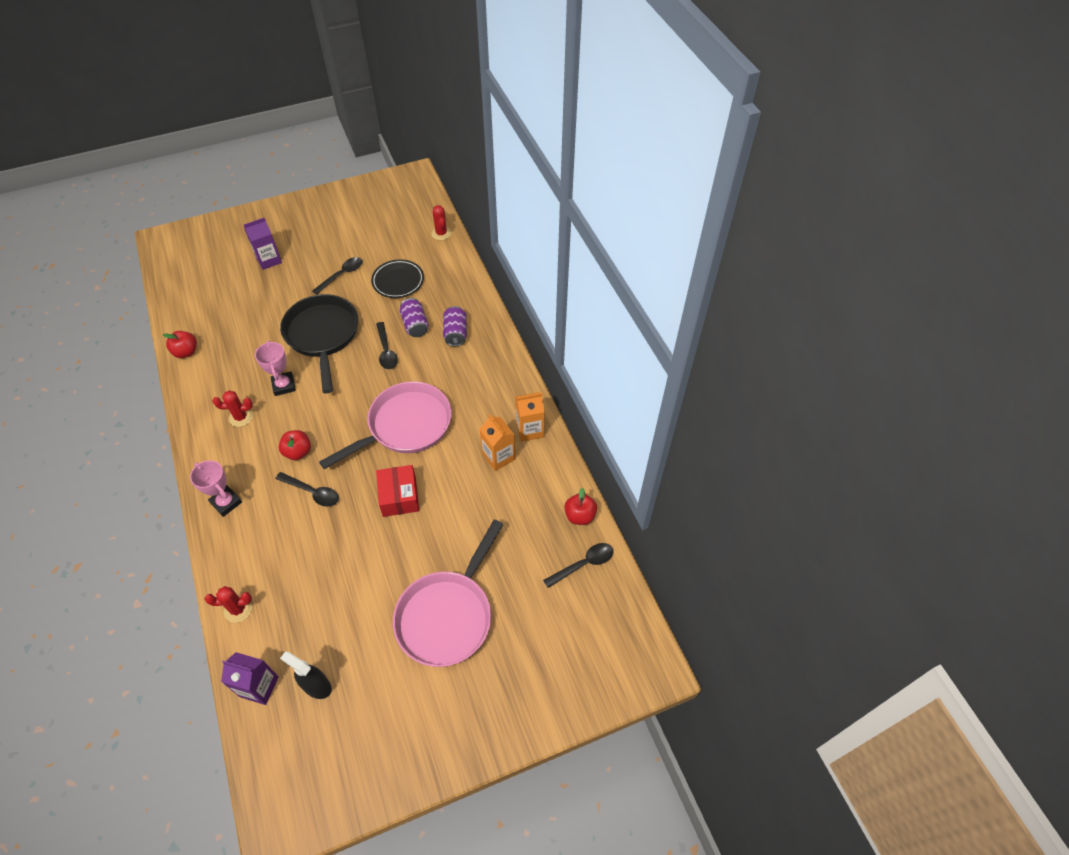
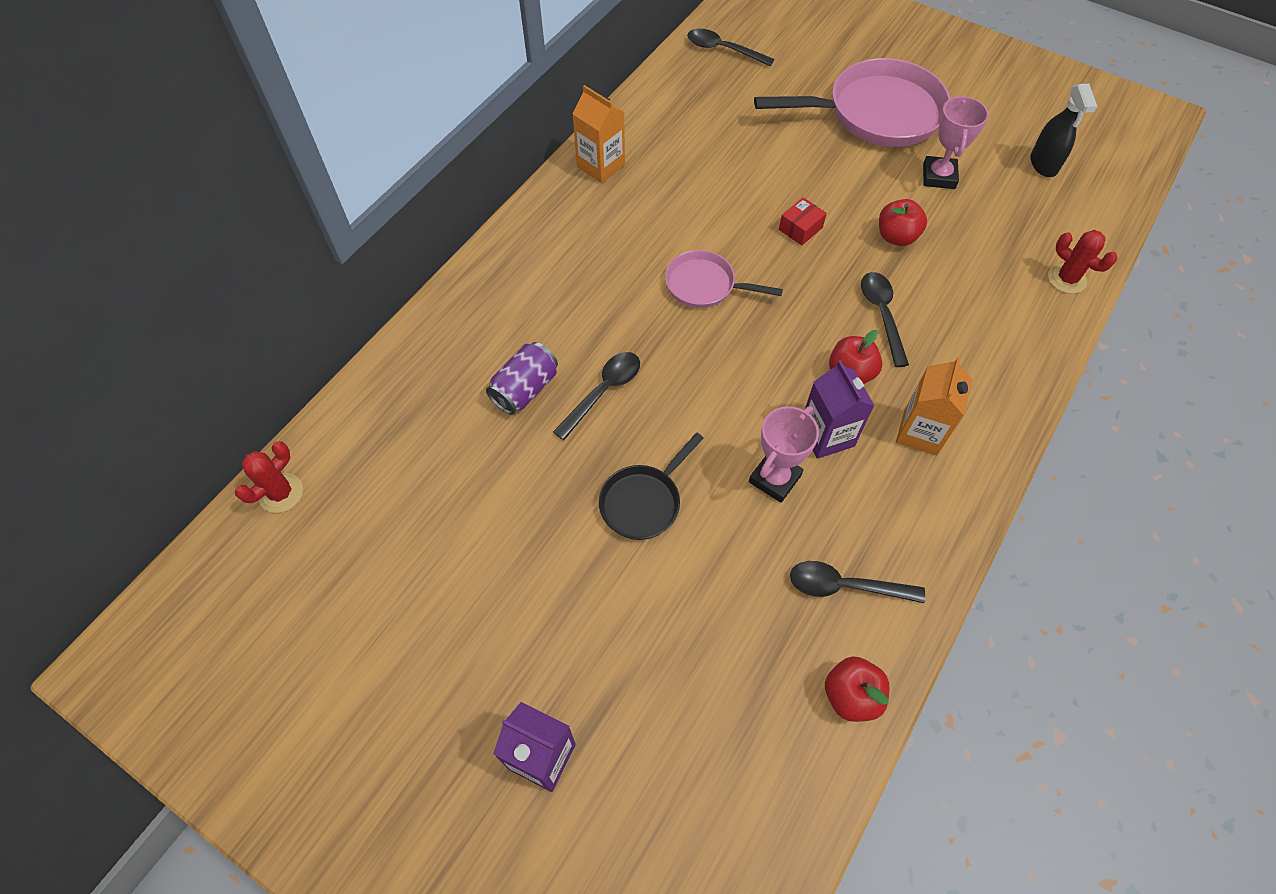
camera: 125 degrees left, 5 degrees up
pink trophy [190,460,242,517] -> pink trophy moved to [923,95,989,189]
red cactus [212,391,253,427] -> none
purple carton [221,652,279,705] -> purple carton moved to [805,360,875,459]
black pan [280,294,358,393] -> black pan [599,433,704,540], size x0.53
black spoon [312,257,363,295] -> black spoon moved to [790,561,925,603]
pink pan [319,381,452,469] -> pink pan [665,250,783,308], size x0.53
black plate [371,259,424,298] -> none
red box [376,465,419,517] -> red box [779,197,827,245], size x0.58
purple can [443,306,467,347] -> none
orange carton [480,414,515,471] -> orange carton moved to [896,357,972,456]
red apple [564,488,597,525] -> red apple moved to [879,199,927,246]

